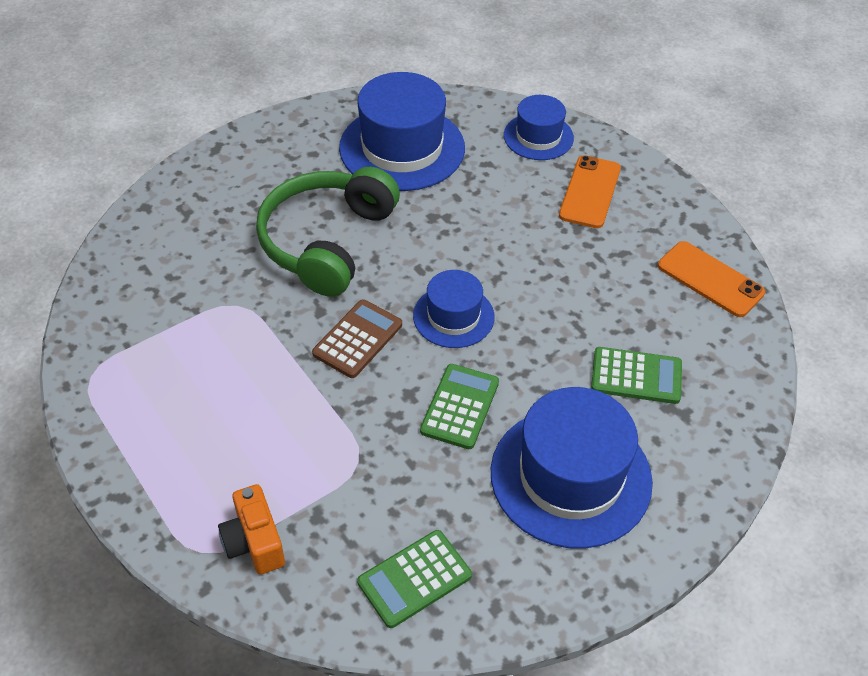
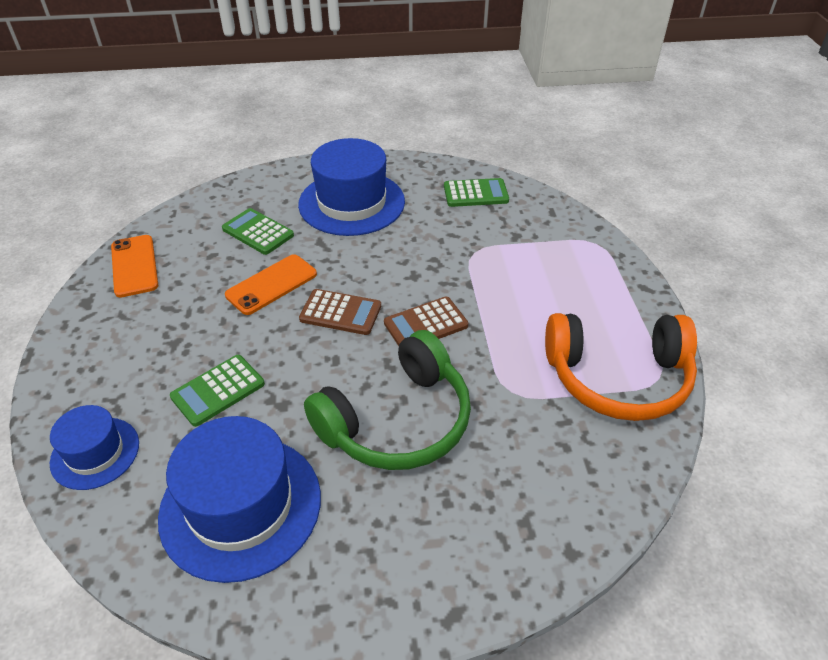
camera: 150 degrees left, 5 degrees down
orange camera [218,484,285,574] -> none
blue hat [413,270,495,348] -> brown calculator [299,289,381,335]
green calculator [420,364,499,449] -> green calculator moved to [170,355,265,427]
orange phone [559,155,621,228] -> orange phone moved to [225,254,317,315]
none -> orange headphones [545,313,697,421]

